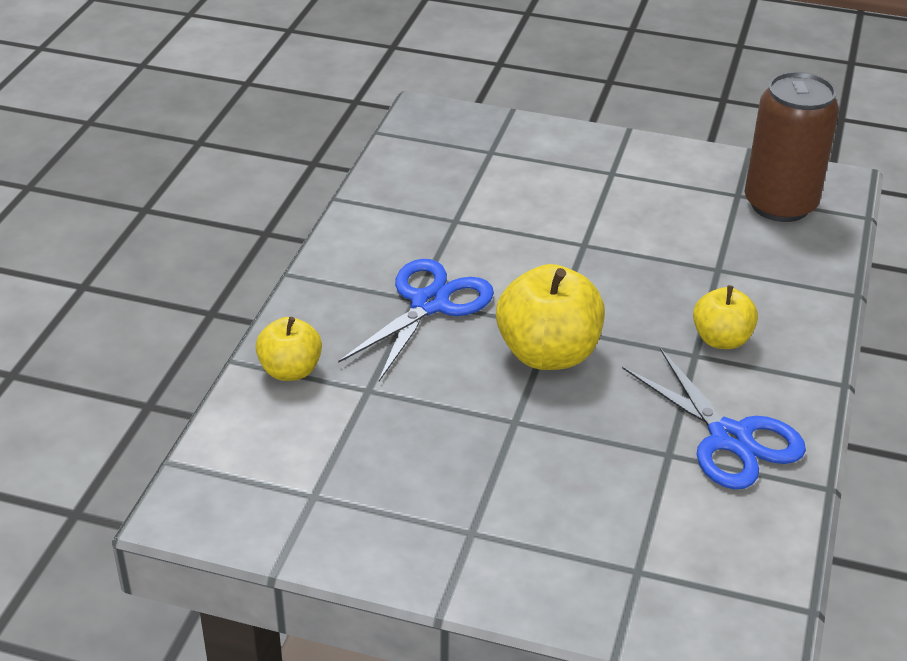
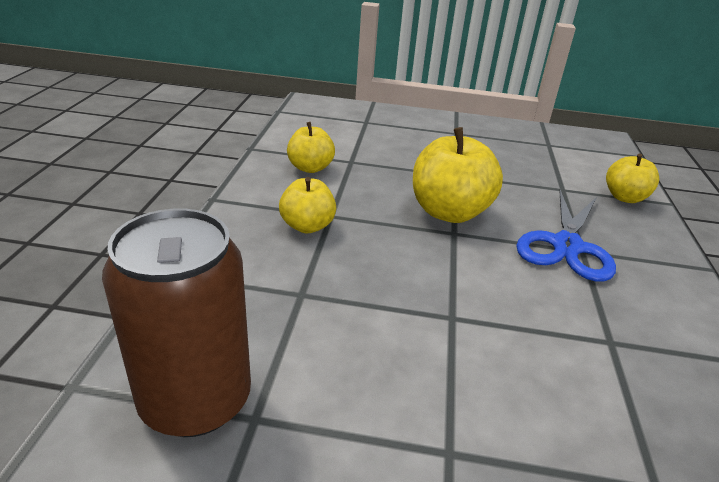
camera: 170 degrees right, 5 degrees down
blue scissors [622,348,806,489] -> yellow apple [287,122,335,173]

